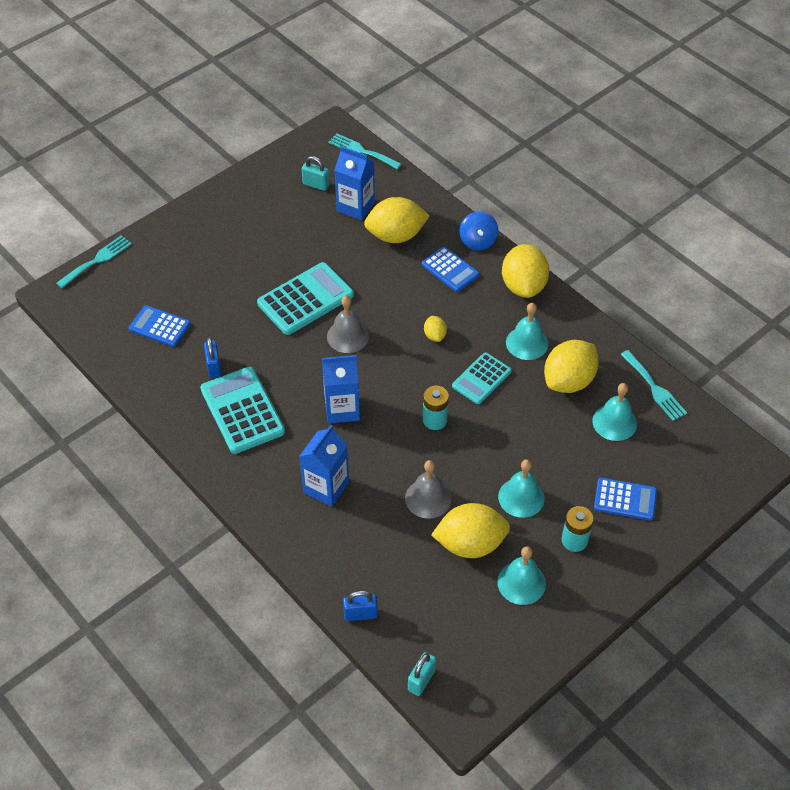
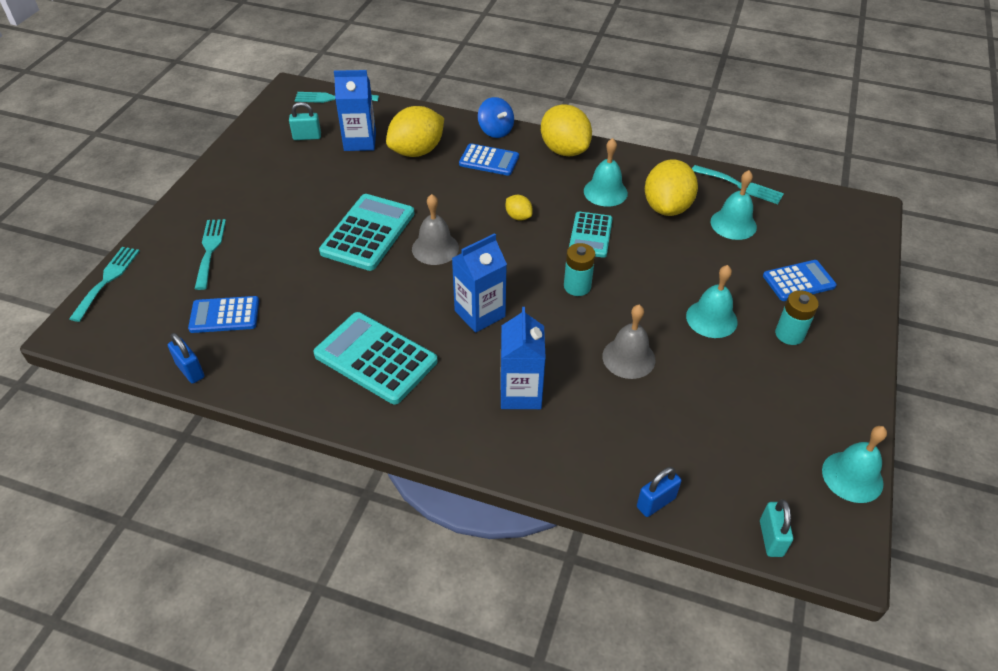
camera: 30 degrees left, 5 degrees down
blue padlock [204,337,221,378] -> blue padlock moved to [168,333,205,384]
yellow lemon [431,503,510,558] -> none
turquoise bell [497,546,546,605] -> turquoise bell moved to [822,426,887,503]
none -> turquoise fork [195,219,226,290]

